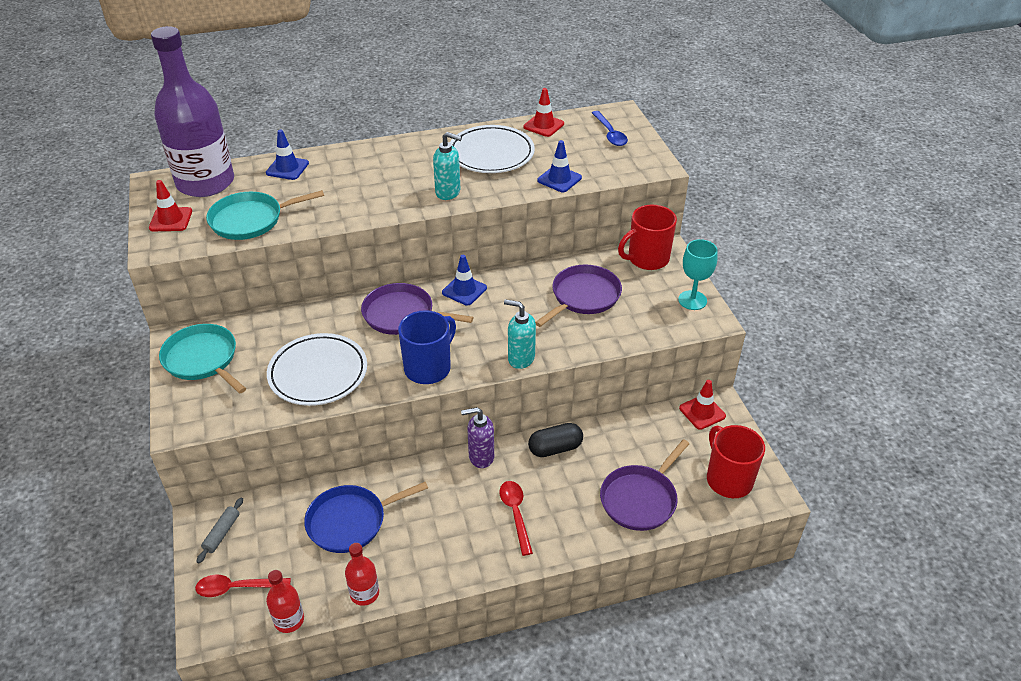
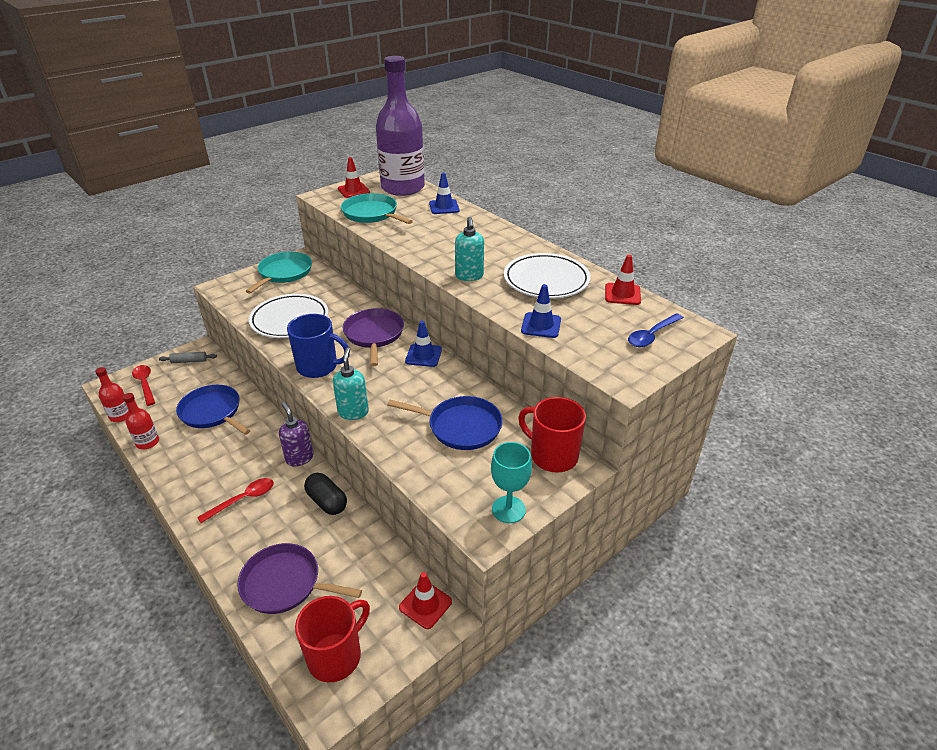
camera: 65 degrees right, 5 degrees down
purple pan [535,264,622,327] -> blue pan [387,396,503,450]

